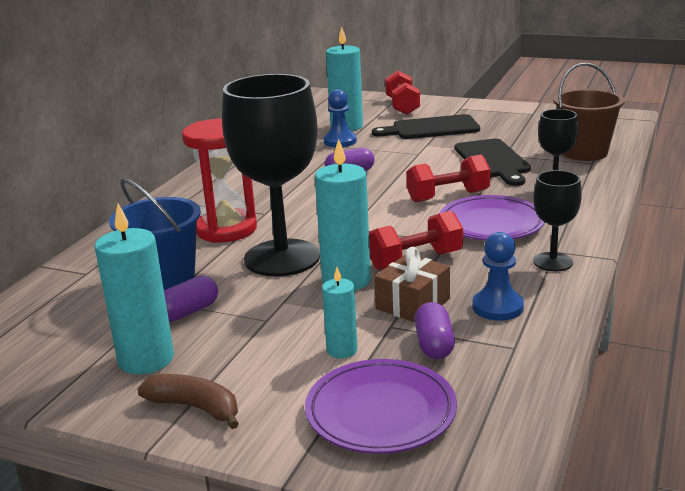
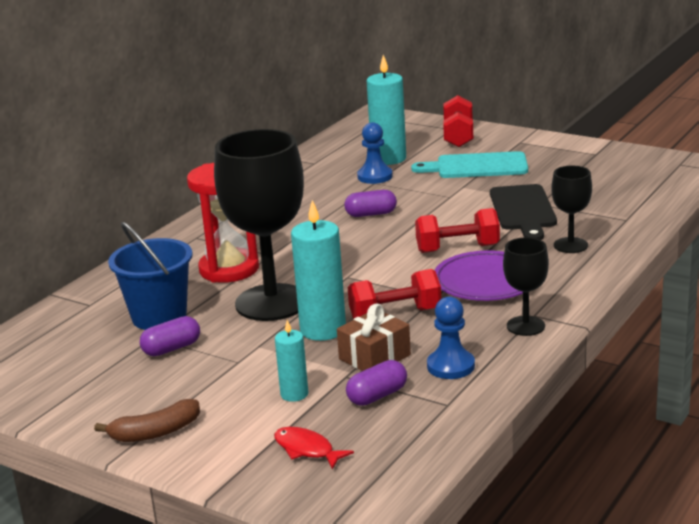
camera: 10 degrees right, 0 degrees up
turquoise candle [94,204,174,374] -> none
brown banana [137,374,239,429] -> brown banana turned 120 degrees clockwise [94,399,200,442]
purple plate [305,359,457,454] -> red fish [274,427,354,470]
black cutting board [372,114,480,139] -> turquoise cutting board [411,151,528,178]
purple capsule [414,302,455,359] -> purple capsule turned 45 degrees clockwise [346,360,407,406]
brown bucket [553,63,625,161] -> none

